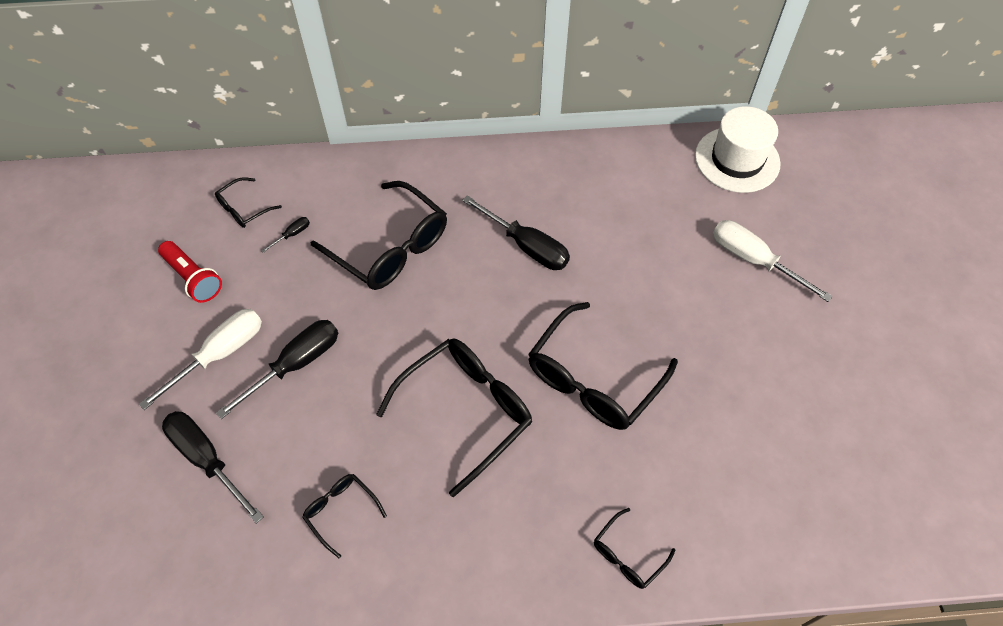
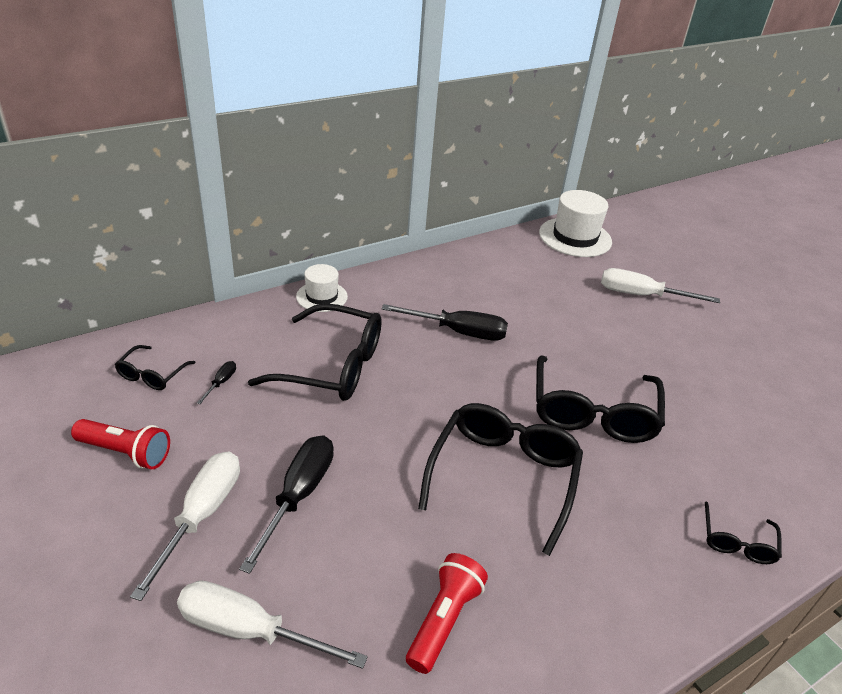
camera: 30 degrees left, 20 degrees down
black screwdriver [162,411,264,524] -> white screwdriver [177,580,368,669]
black glasses [302,474,387,558] -> red flashlight [406,553,488,674]
none -> white hat [296,264,348,312]

